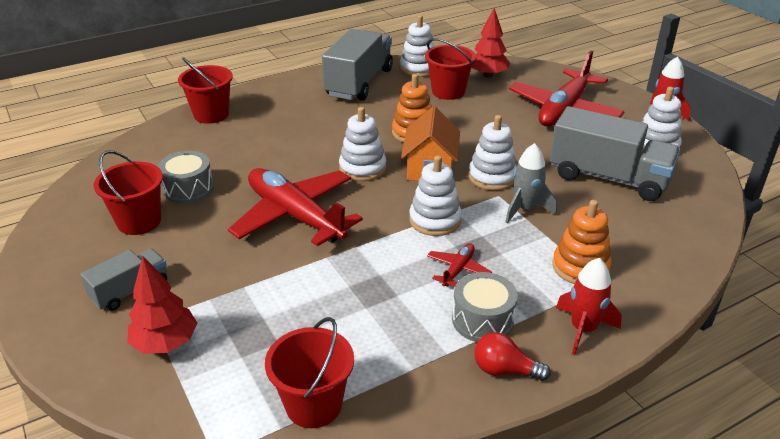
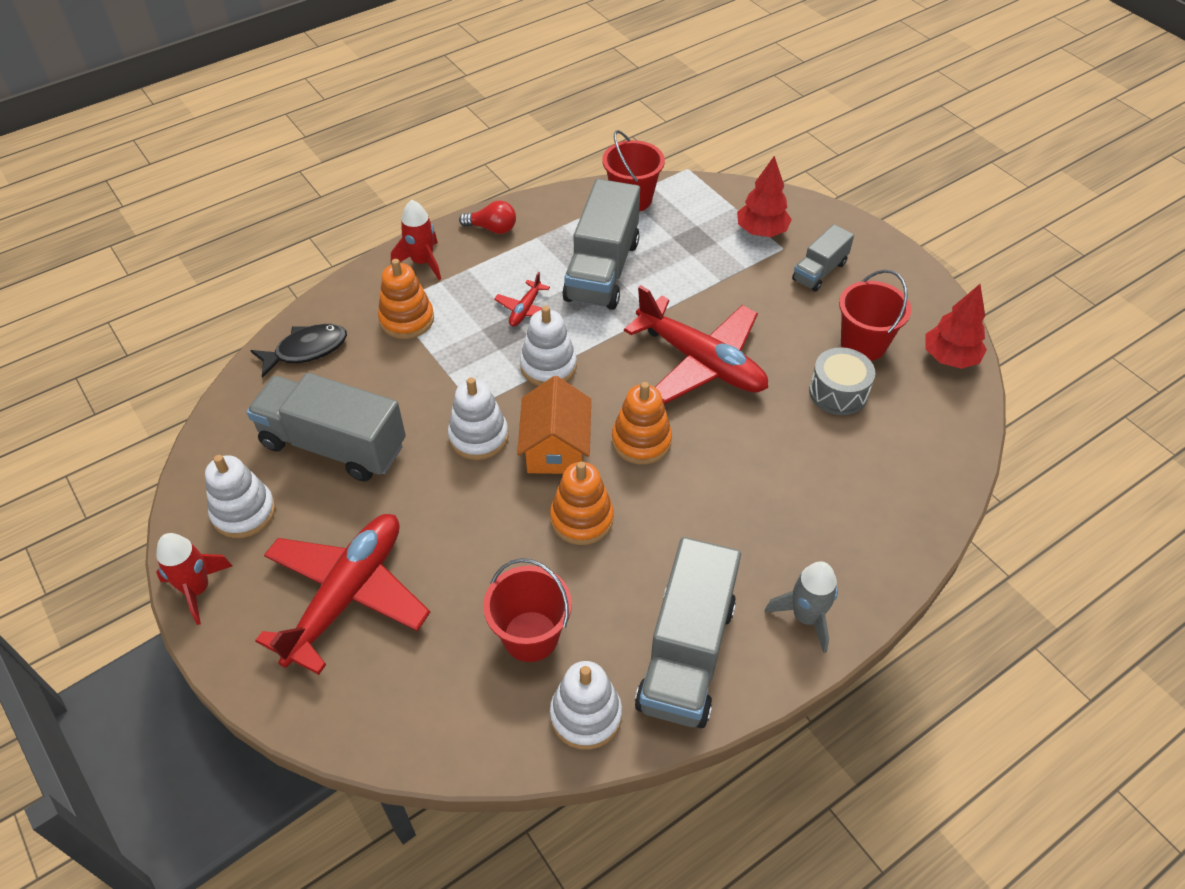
camera: 175 degrees right, 15 degrees up
red bucket [178,57,233,124] -> none
white stacking toy [339,107,386,181] -> orange stacking toy [612,382,672,465]
grey drum [452,272,518,342] -> none
red tree [471,8,510,78] -> red tree moved to [926,284,987,369]
grey rocket [505,143,557,223] -> grey rocket moved to [765,561,838,653]
none -> black fish [250,324,347,378]
none -> grey truck [562,179,640,310]

